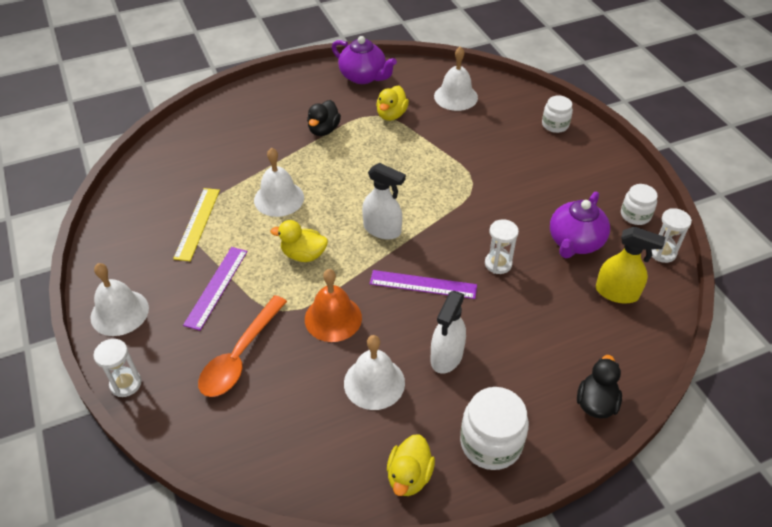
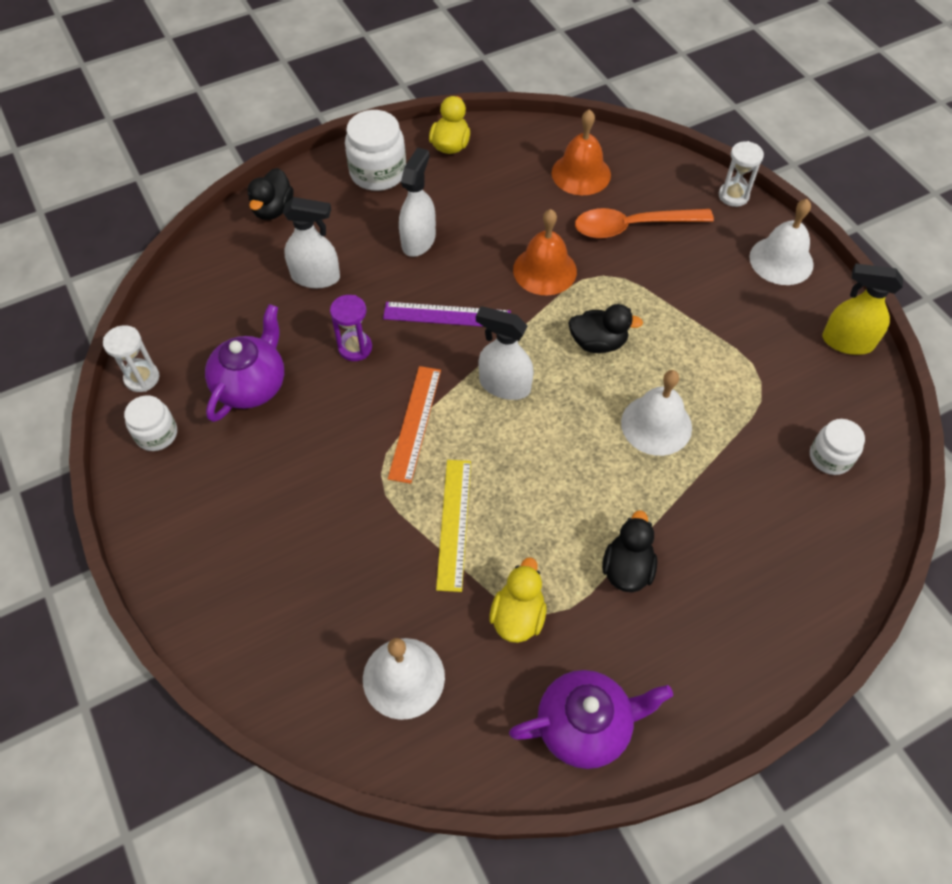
camera: 175 degrees right, 10 degrees up
yellow ruler [173,188,220,261] -> yellow ruler moved to [436,460,471,592]
purple ruler [183,247,248,331] -> none
orange spoon [198,295,287,397] -> orange spoon turned 120 degrees counterclockwise [575,208,714,239]
yellow duck [270,220,328,262] -> black duck [568,304,643,353]
purple teapot [332,36,397,84] -> purple teapot turned 135 degrees clockwise [509,670,673,769]
white bell [344,335,405,410] -> none
white hourglass [485,219,519,274] -> purple hourglass [330,295,372,361]
white jar [542,96,573,133] -> white jar moved to [810,419,865,475]
yellow spray bottle [596,226,665,303] -> yellow spray bottle moved to [822,264,903,355]
none -> white spray bottle [283,197,340,288]
none -> orange ruler [388,366,441,484]
none -> orange bell [552,109,611,195]

